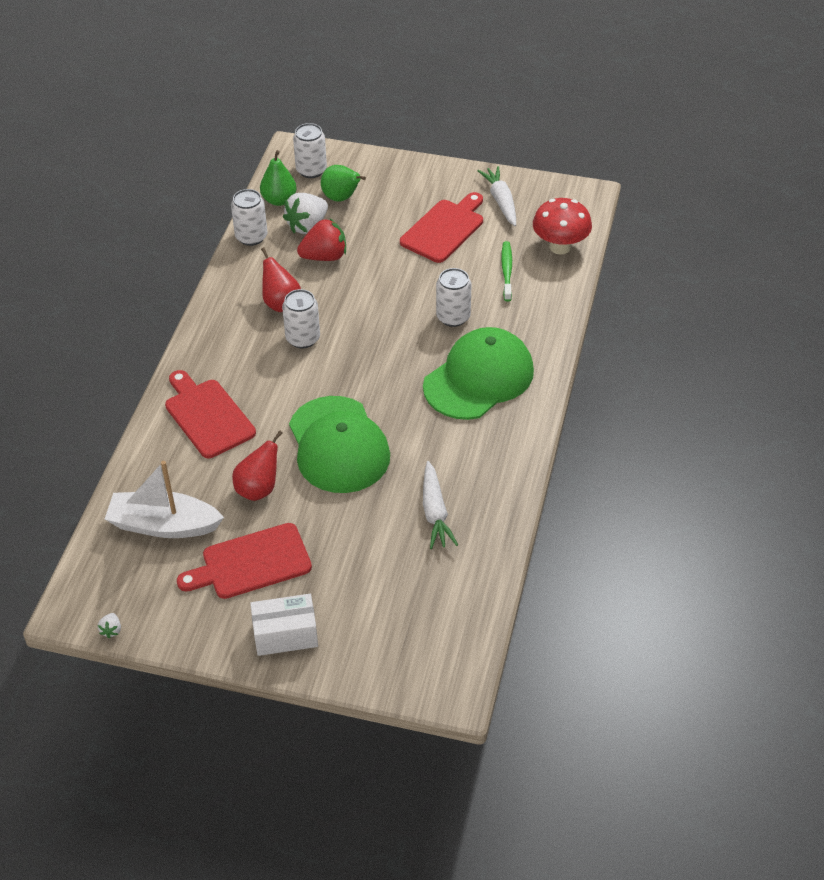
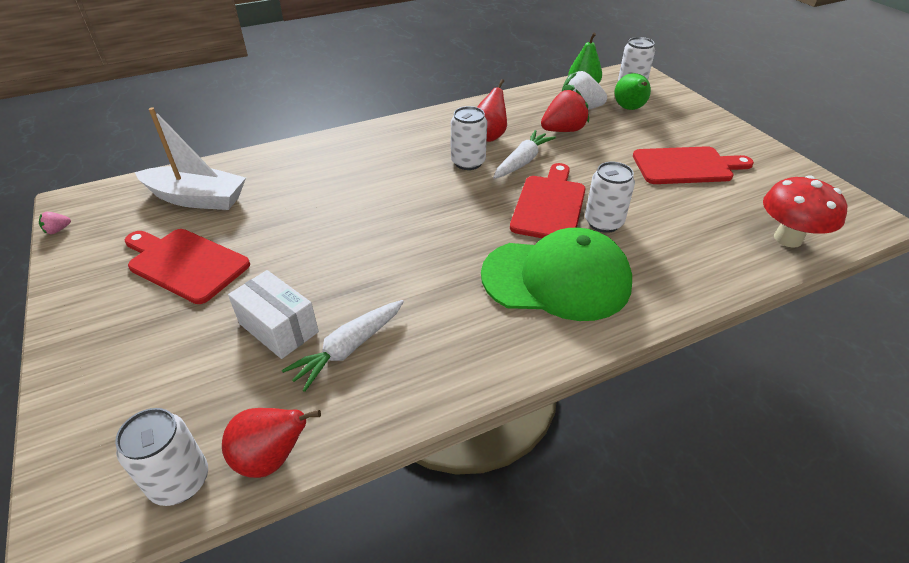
camera: 50 degrees right, 5 degrees down
white strawberry [98,613,121,639] -> pink strawberry [39,212,71,234]
white boat [105,461,224,538] -> white boat turned 135 degrees clockwise [135,108,246,210]
red cutting board [165,370,256,458] -> red cutting board moved to [510,163,586,238]
white can [231,189,267,246] -> white can moved to [115,408,208,506]
red pear [232,430,283,501] -> red pear moved to [222,408,321,478]
white box [250,594,318,656] -> white box moved to [228,270,319,359]
green cap [289,396,390,493] -> none
red strawberry [297,219,346,261] -> red strawberry turned 60 degrees counterclockwise [541,89,589,132]
white carrot [478,166,516,226] -> white carrot moved to [493,130,556,179]
green toothbrush [501,241,512,301] -> none

